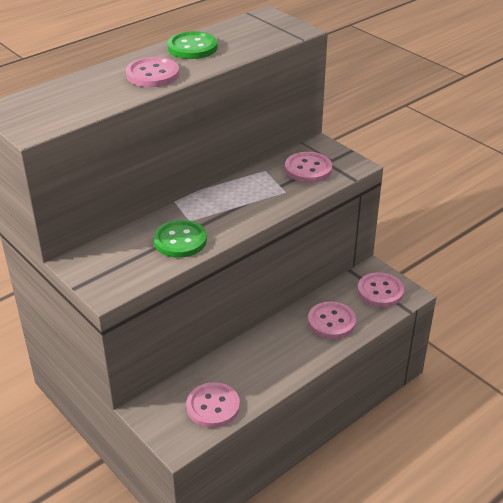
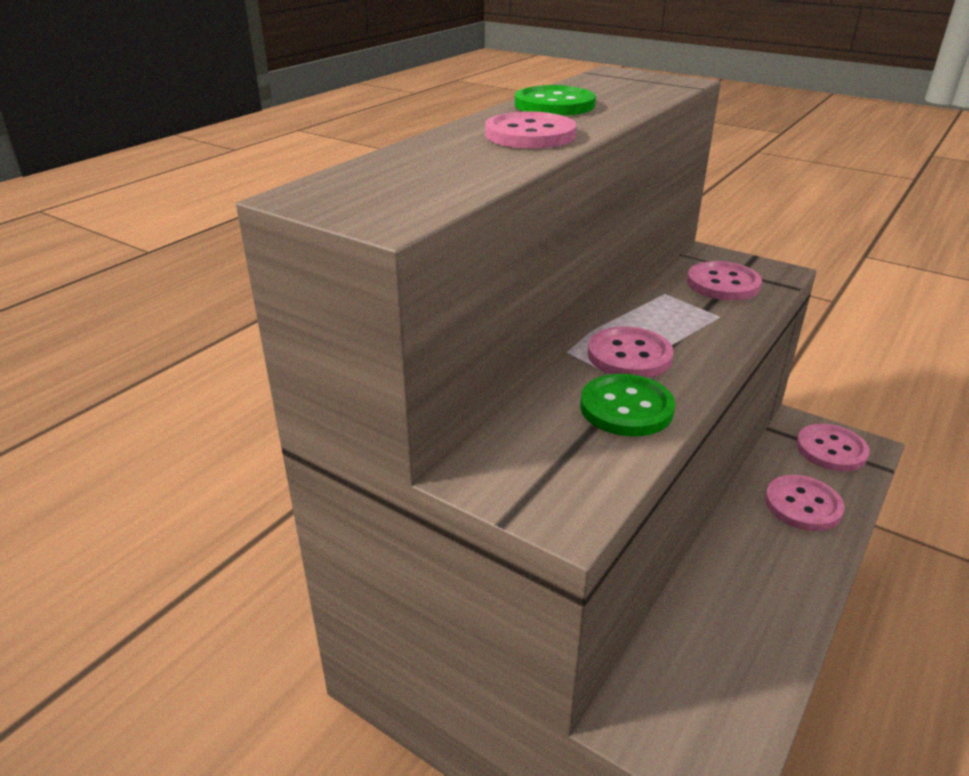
camera: 15 degrees left, 5 degrees down
pink button [186,382,240,428] -> pink button moved to [588,326,674,378]

